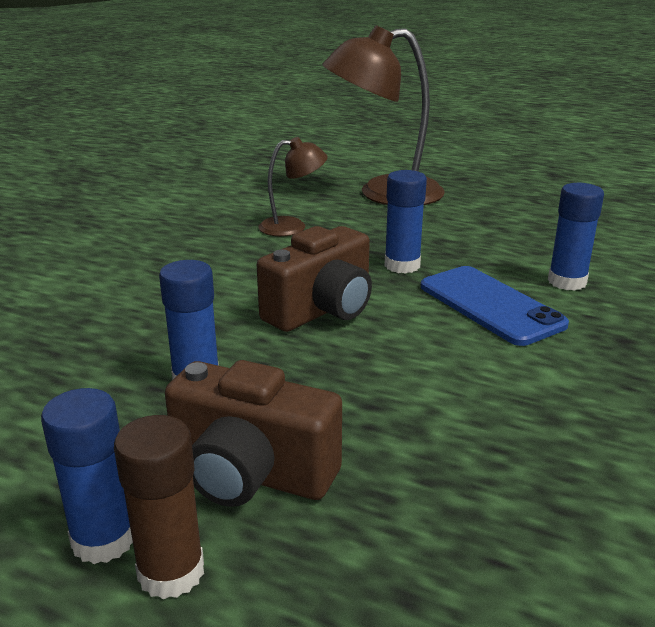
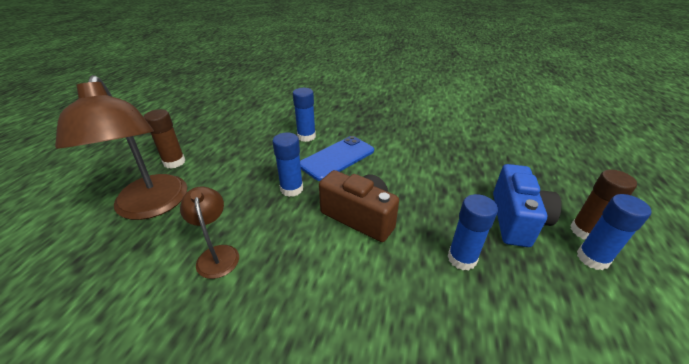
camera: 100 degrees left, 10 degrees up
brown camera [165,360,342,507] -> blue camera [493,164,561,247]
none -> brown glue stick [144,109,185,169]

